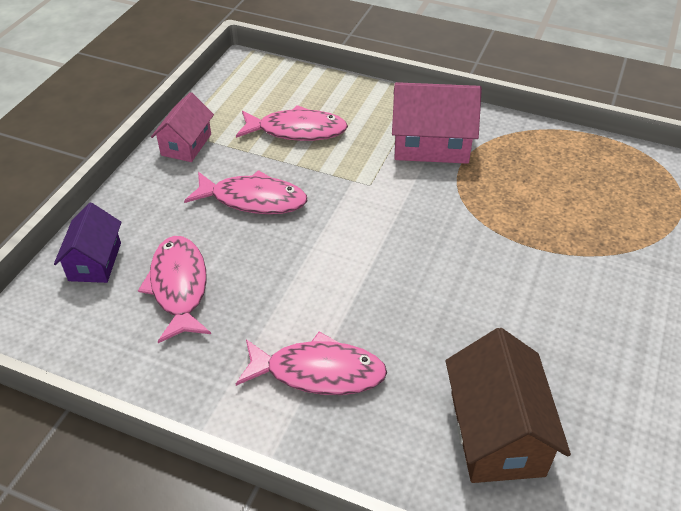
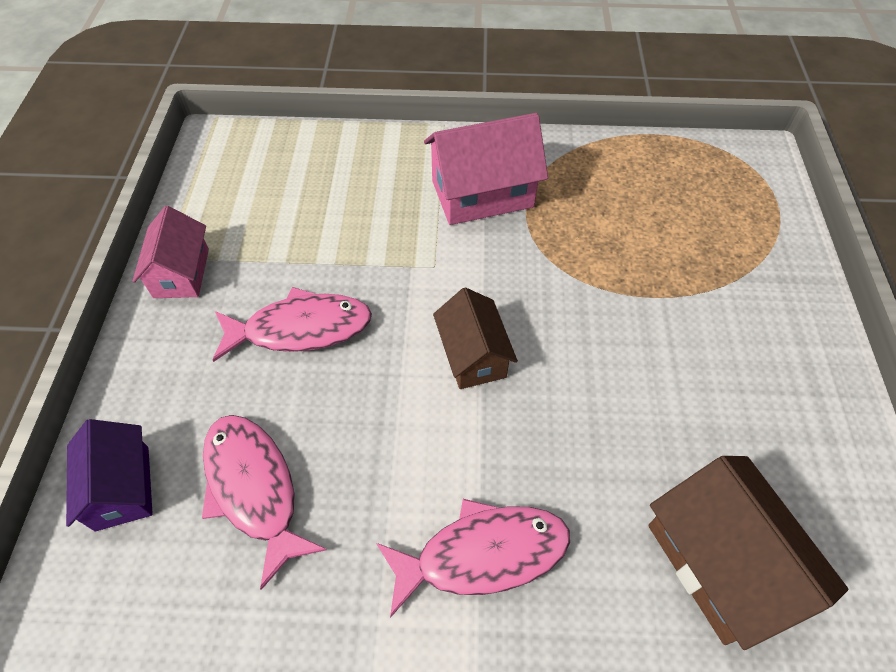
camera: 20 degrees left, 10 degrees up
pink fish [236,105,348,141] -> none
none -> brown house [433,287,518,389]

